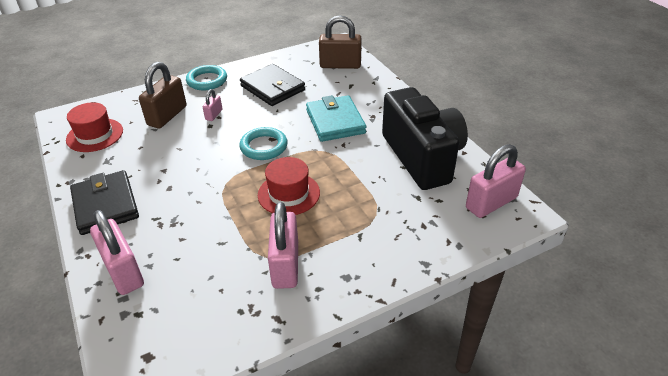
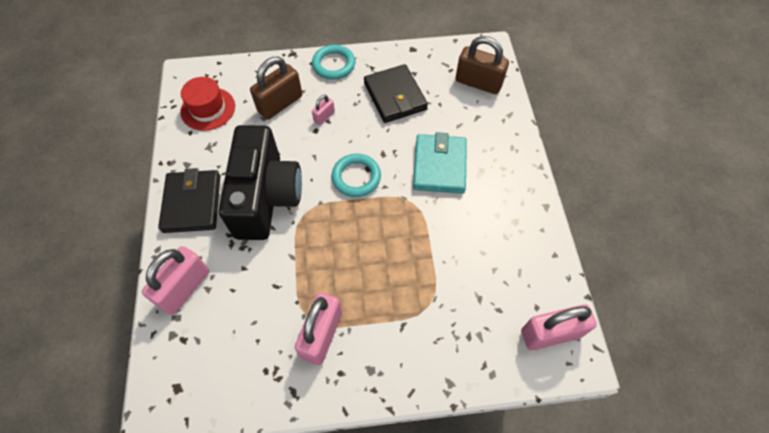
camera: 20 degrees right, 20 degrees up
pink padlock [90,210,144,295] -> pink padlock turned 45 degrees clockwise [142,246,209,315]
red hat [258,157,320,215] -> none
black camera [382,87,468,190] -> black camera moved to [219,125,302,240]

